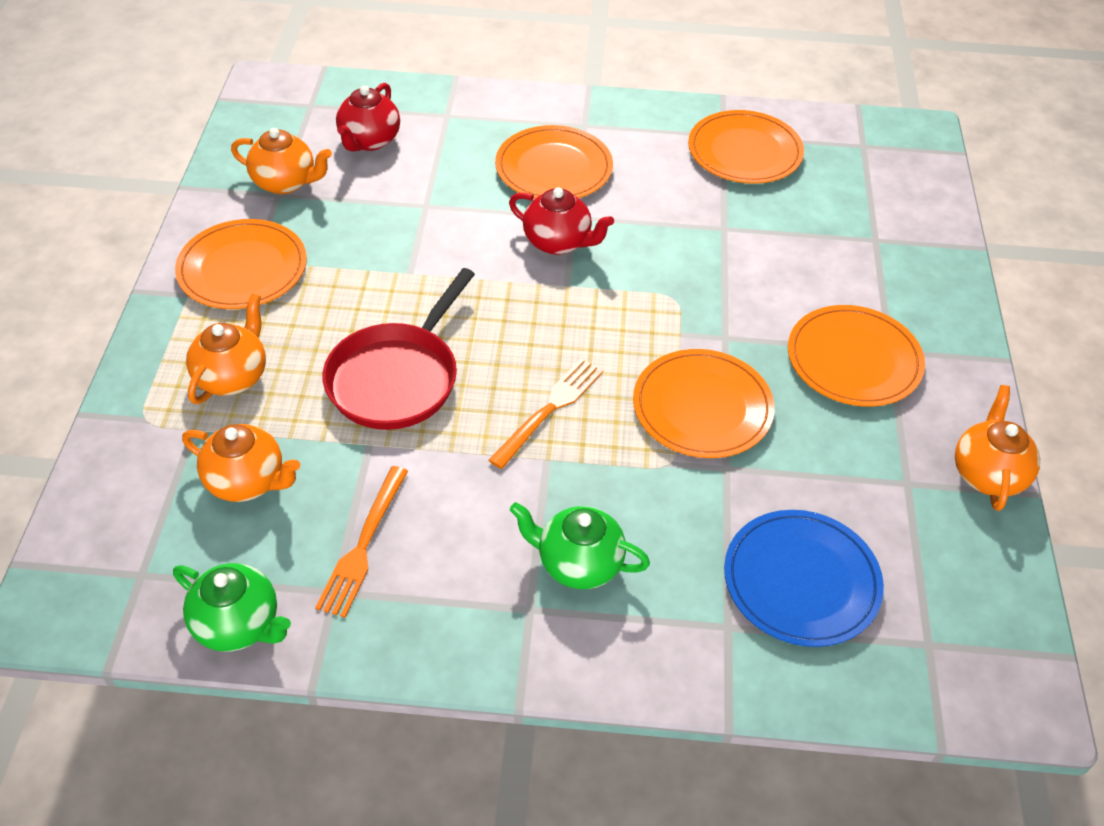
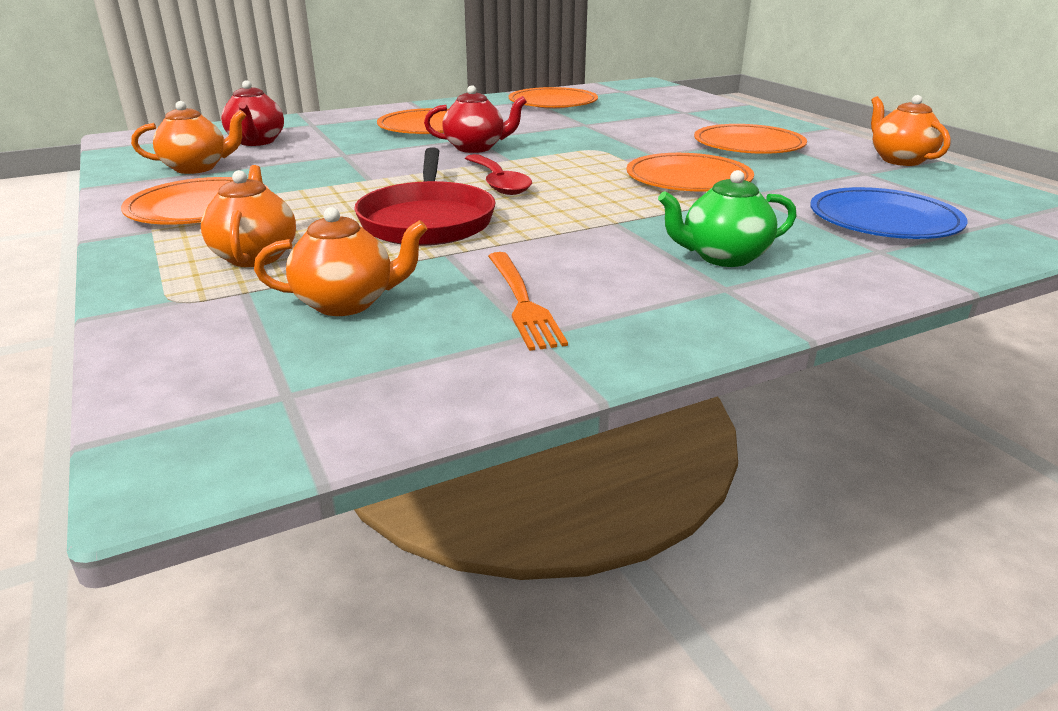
camera: 30 degrees left, 20 degrees down
green teapot [173,563,291,652] -> none
orange fork [489,358,603,469] -> none
none -> red spoon [465,154,532,195]

